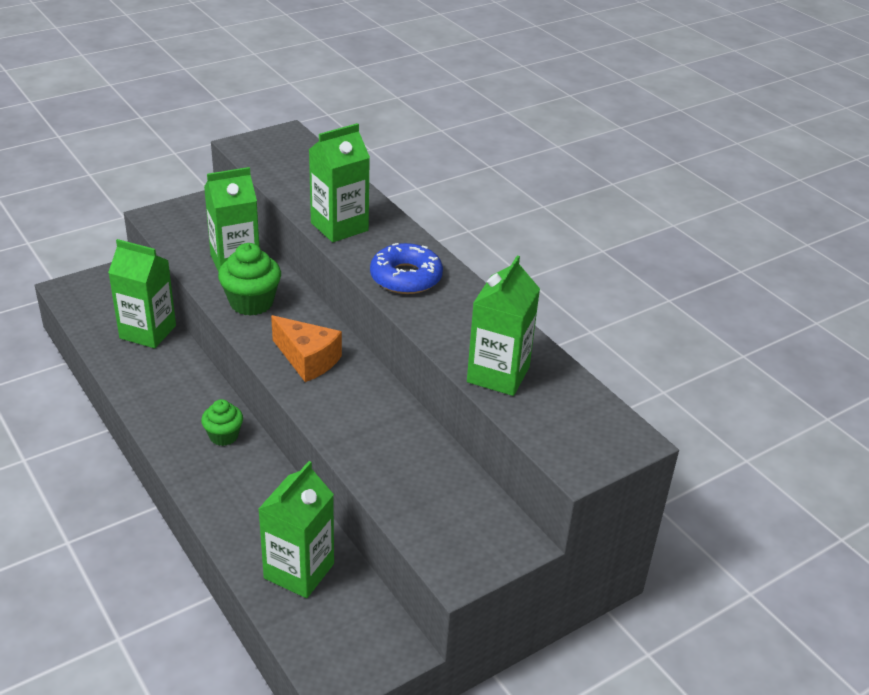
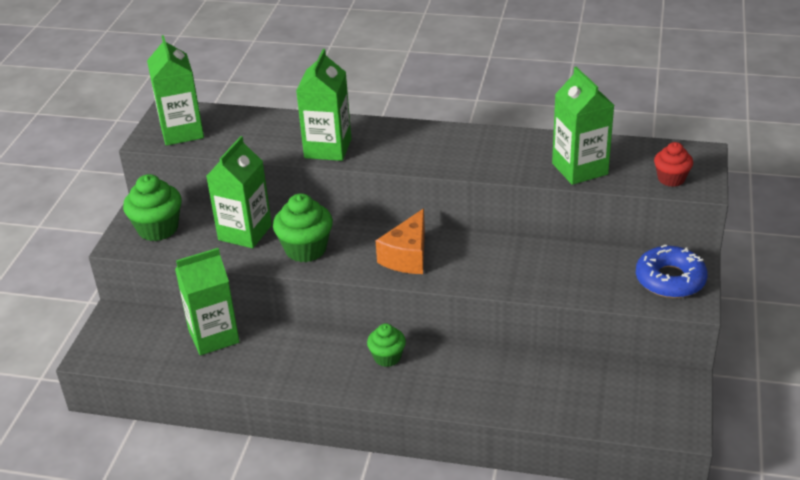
camera: 40 degrees left, 0 degrees up
green carton [259,461,334,598] -> green carton moved to [147,35,204,146]
orange cheese [271,315,342,382] -> orange cheese turned 120 degrees clockwise [376,209,425,274]
blue donut [370,243,443,294] -> blue donut moved to [636,245,708,298]
none -> green cupcake [123,174,182,241]
none -> red cupcake [654,142,693,187]

